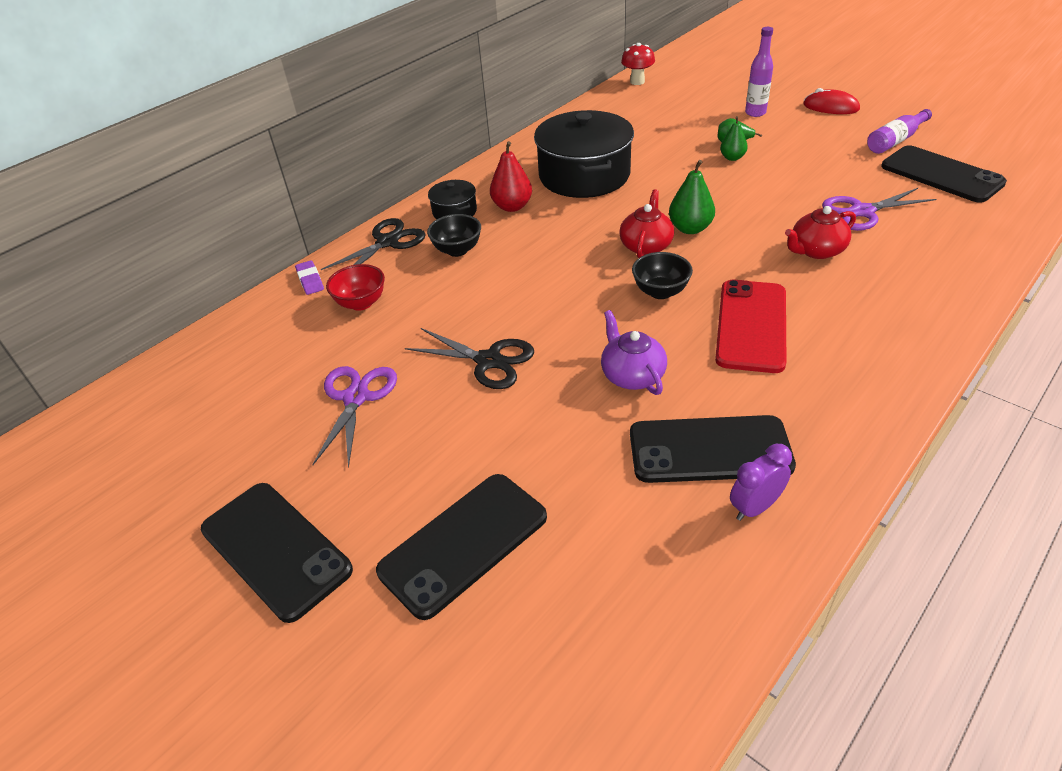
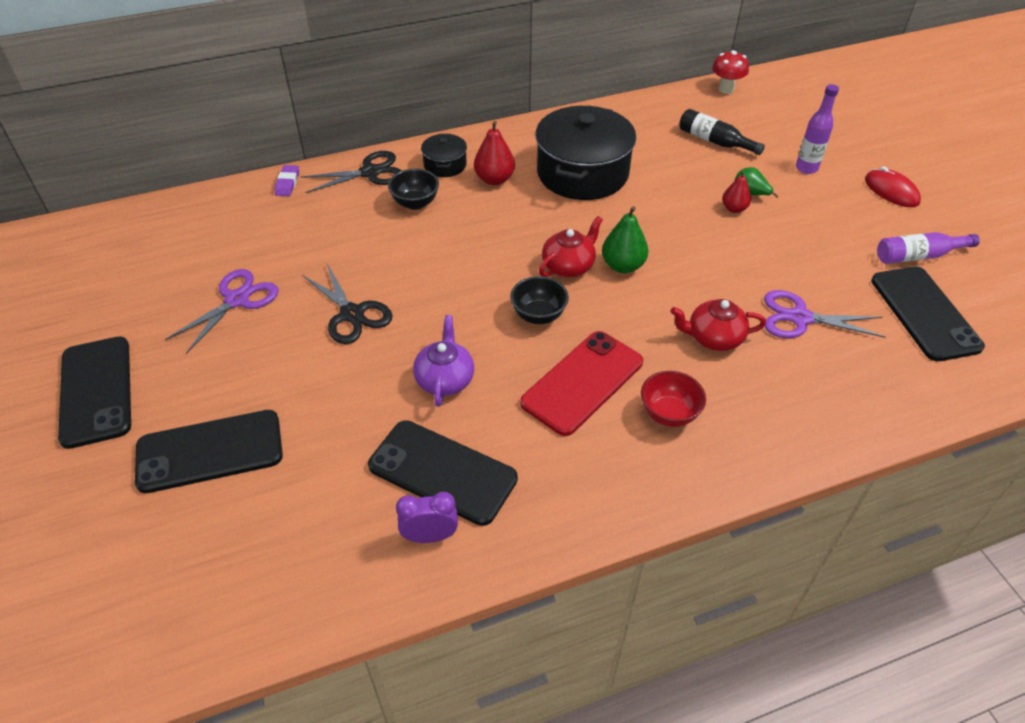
camera: 25 degrees right, 5 degrees up
red bowl [326,264,385,311] -> red bowl moved to [641,371,706,427]
green pear [720,116,748,161] -> red pear [722,170,751,213]
none -> black bottle [679,109,765,155]

